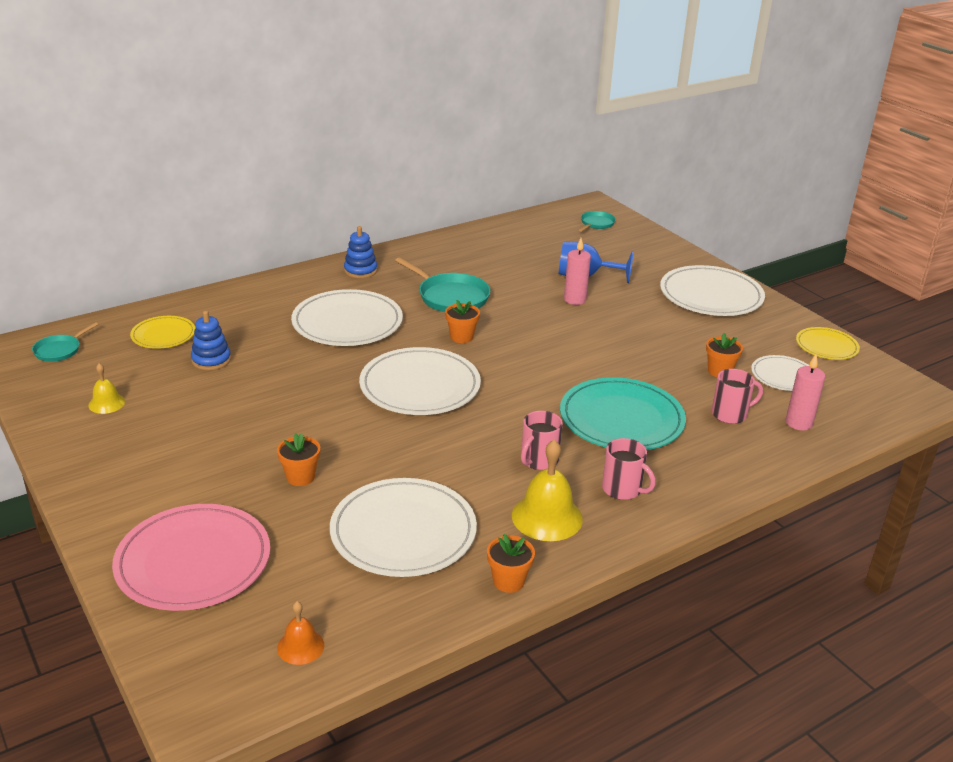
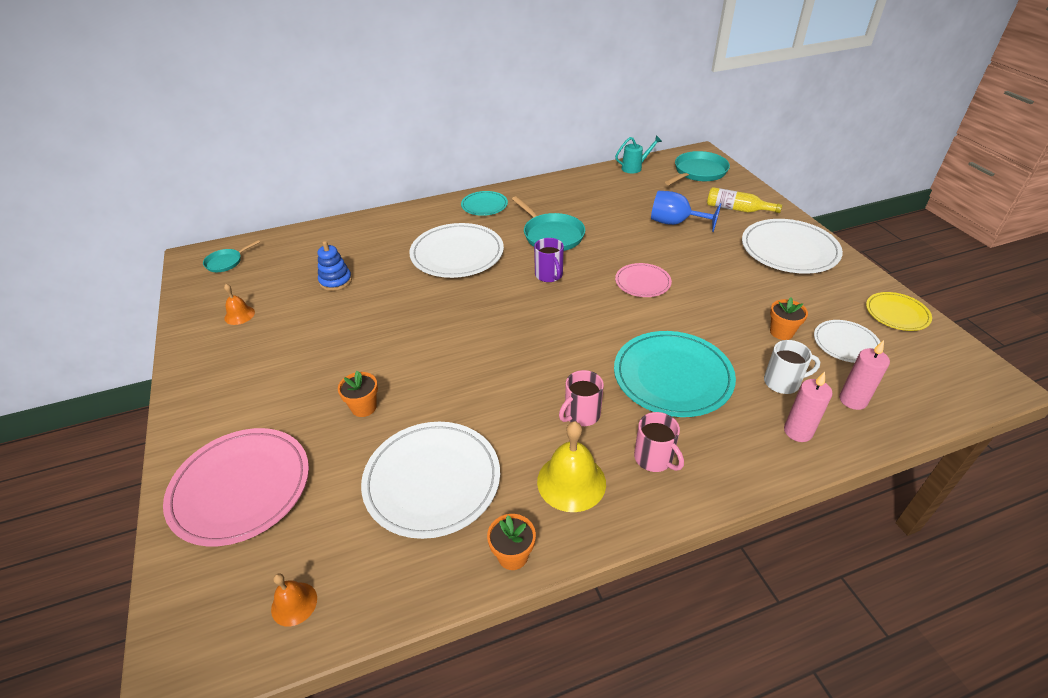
camera: 15 degrees right, 10 degrees up
yellow bell [88,363,125,414] -> orange bell [224,284,255,325]
yellow plate [130,316,195,349] -> none
blue stacking toy [344,226,377,278] -> turquoise plate [461,191,508,216]
white plate [359,347,481,415] -> none
orange flower pot [445,300,480,343] -> purple mug [534,238,564,282]
pink candle [564,238,591,305] -> pink candle moved to [784,372,833,442]
turquoise pan [579,211,616,231] -> turquoise pan [665,151,730,185], size x1.77
pink mug [712,369,763,424] -> white mug [764,340,820,394]
none -> turquoise watering can [615,135,662,174]
none -> pink plate [615,263,672,297]
none -> yellow bottle [707,187,782,213]

